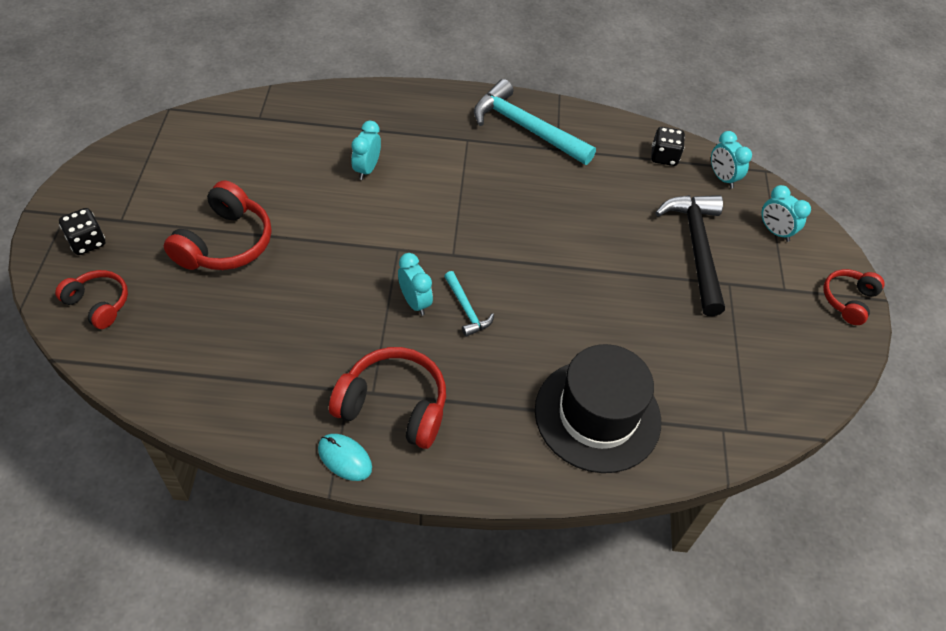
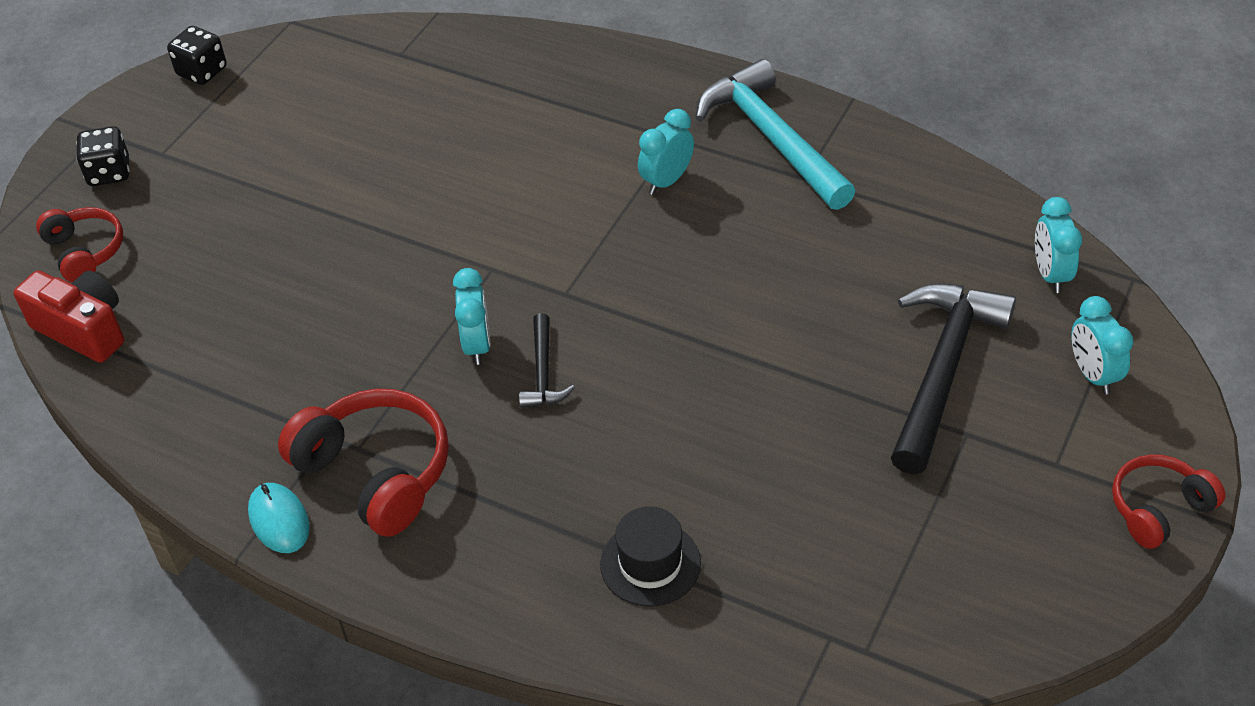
camera: 30 degrees right, 5 degrees down
red headphones [164,180,272,270] -> none
turquoise clock [351,121,381,180] -> turquoise clock moved to [638,109,694,195]
turquoise hammer [444,271,494,337] -> black hammer [519,313,575,408]
black hat [535,344,661,473] -> black hat [600,506,701,607], size x0.52
black dice [651,127,685,166] -> black dice moved to [167,26,227,85]
none -> red camera [13,270,124,363]

